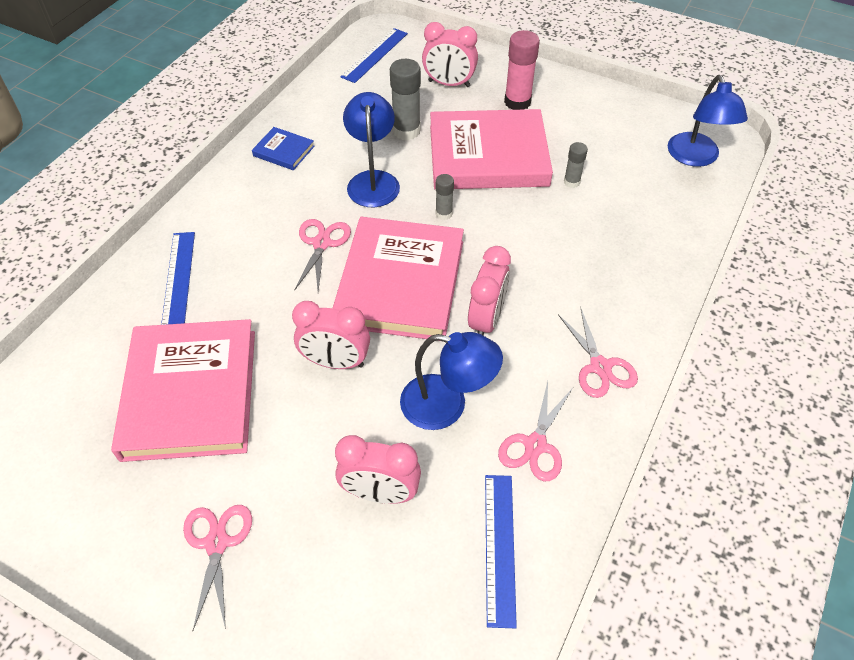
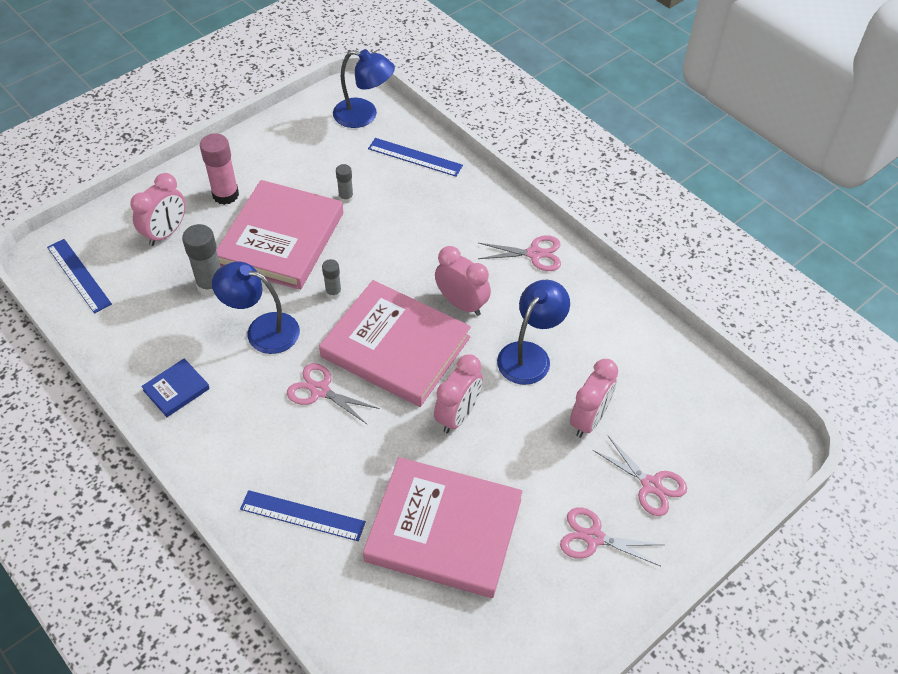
camera: 70 degrees left, 0 degrees up
blue ruler [485,475,517,628] -> blue ruler moved to [368,138,463,177]
pink scissors [498,381,573,481] -> pink scissors moved to [593,436,687,516]

